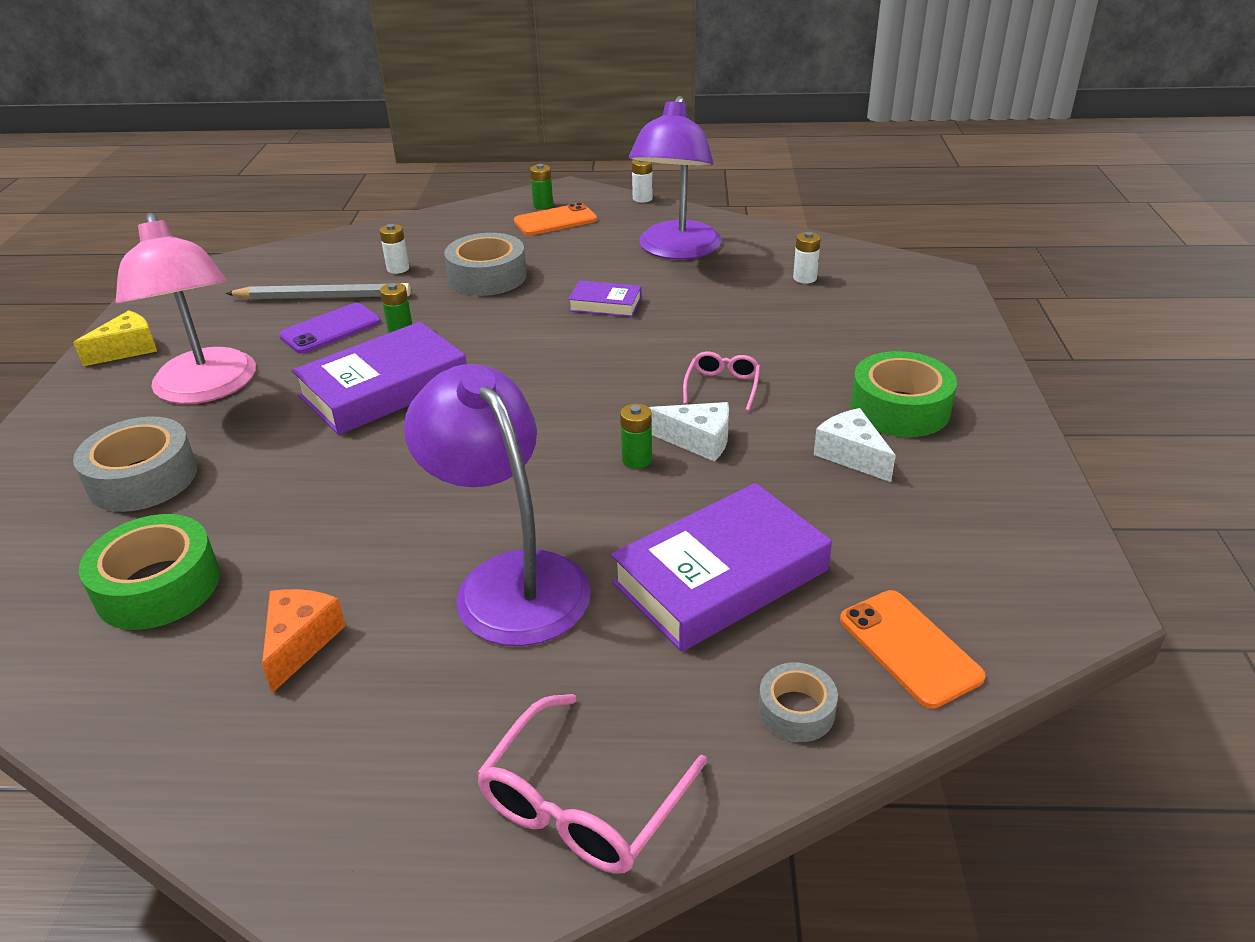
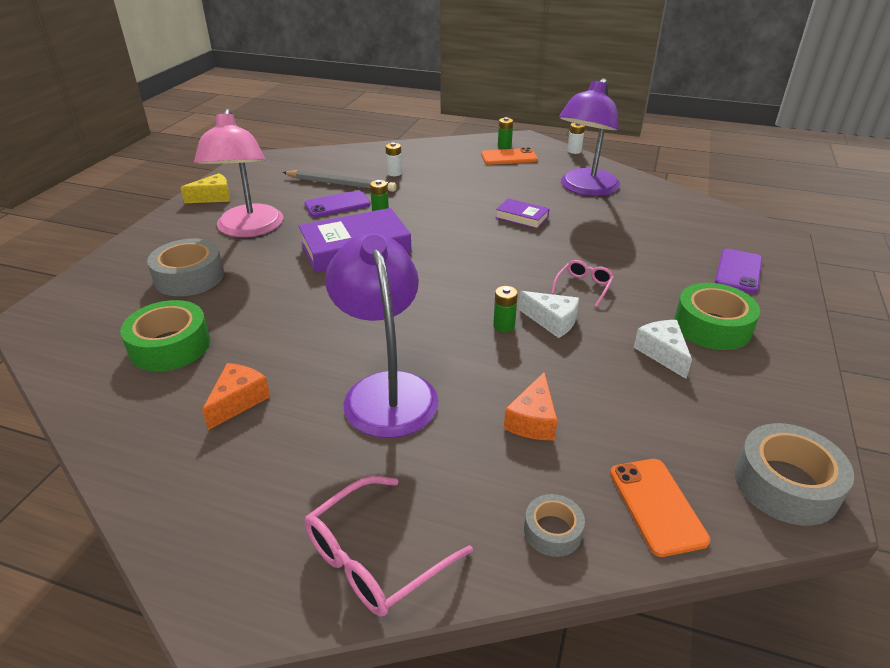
camera: 15 degrees right, 0 degrees up
grey tape [444,233,527,296] -> grey tape moved to [734,423,854,526]
purple book [611,483,832,652] -> orange cheese [504,372,558,440]
white battery [793,232,821,283] -> none
none -> purple phone [715,249,762,293]

